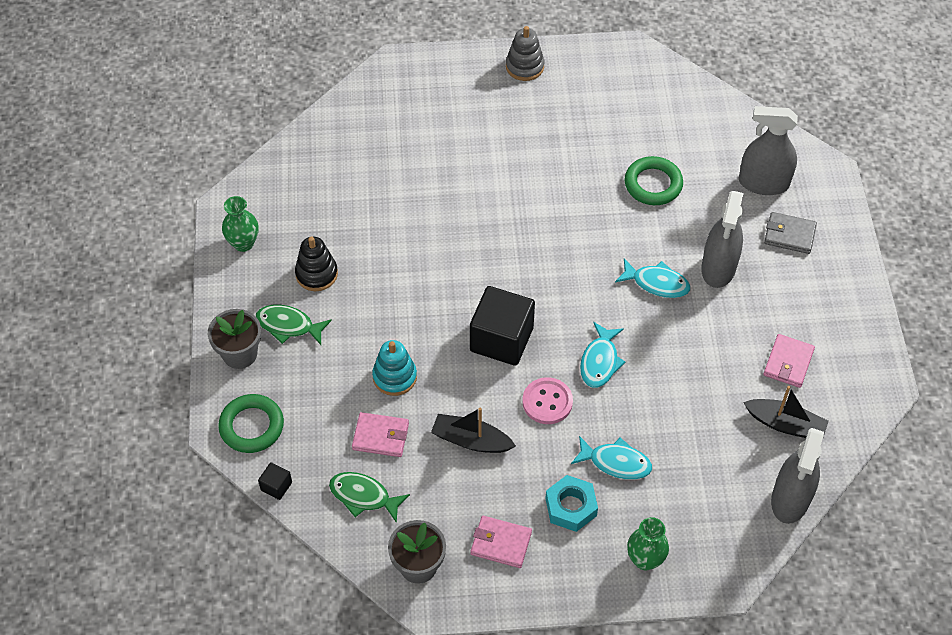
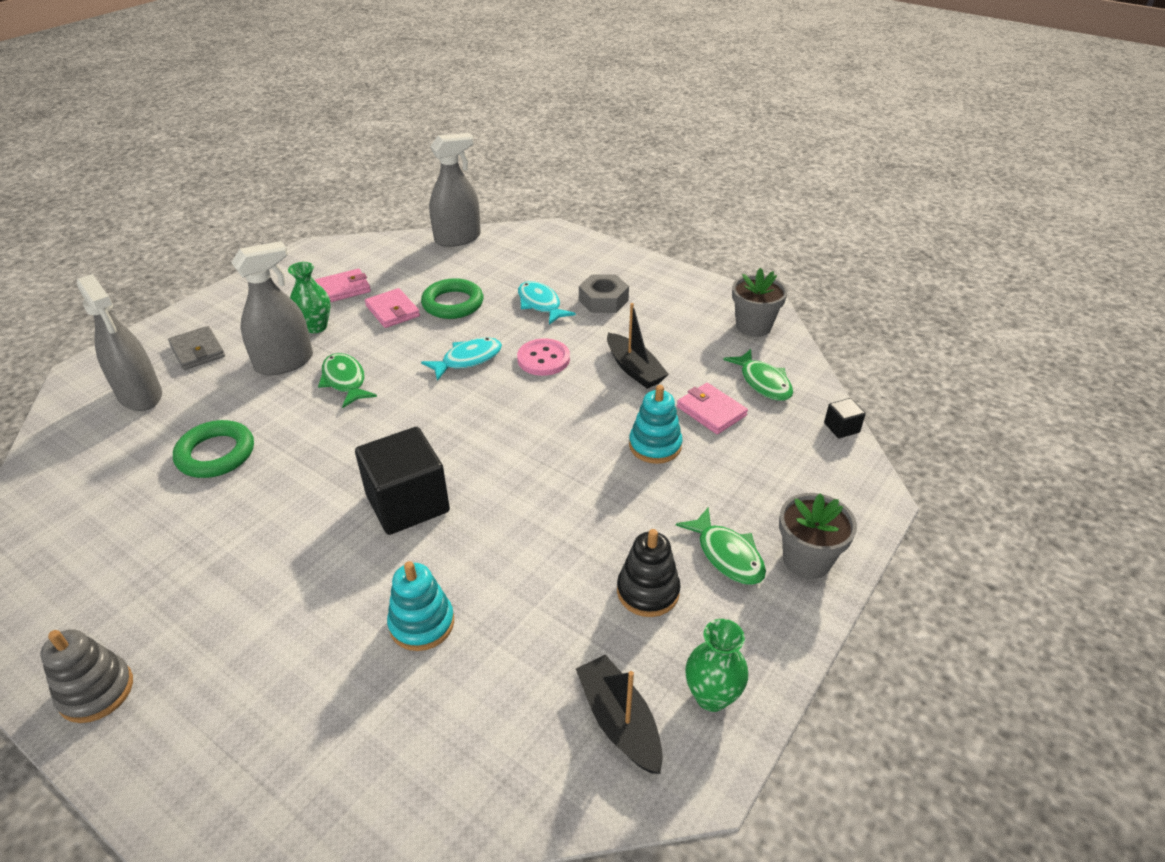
camera: 140 degrees left, 15 degrees down
green ring [218,394,284,453] -> green ring moved to [421,278,483,319]
black cube [470,286,535,366] -> black cube moved to [355,427,450,535]
pink wallet [471,516,532,568] -> pink wallet moved to [365,288,420,328]
turquoise nut [545,475,598,532] -> grey nut [579,274,629,313]
turquoise fish [615,258,690,298] -> green fish [318,353,377,408]
green vase [627,517,669,570] -> green vase moved to [288,262,331,333]
black boat [743,386,828,438] -> black boat moved to [576,655,663,774]
none -> turquoise stacking toy [387,561,454,651]

